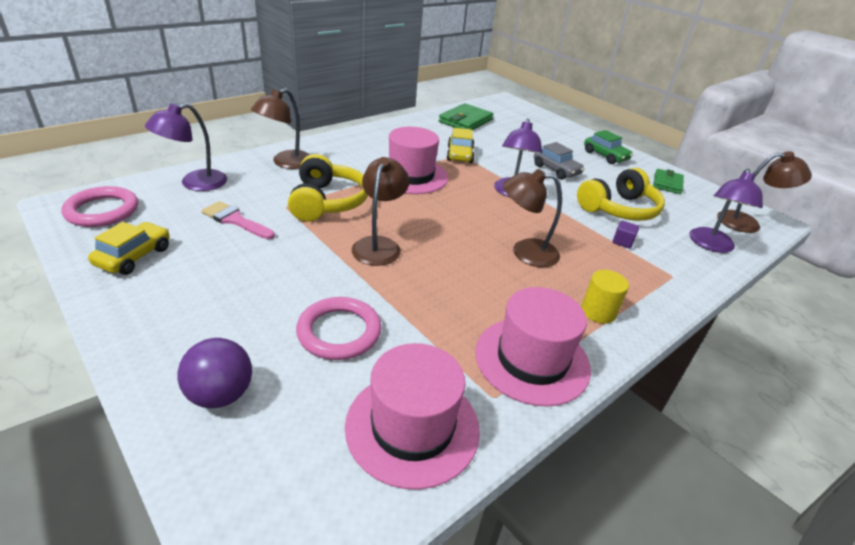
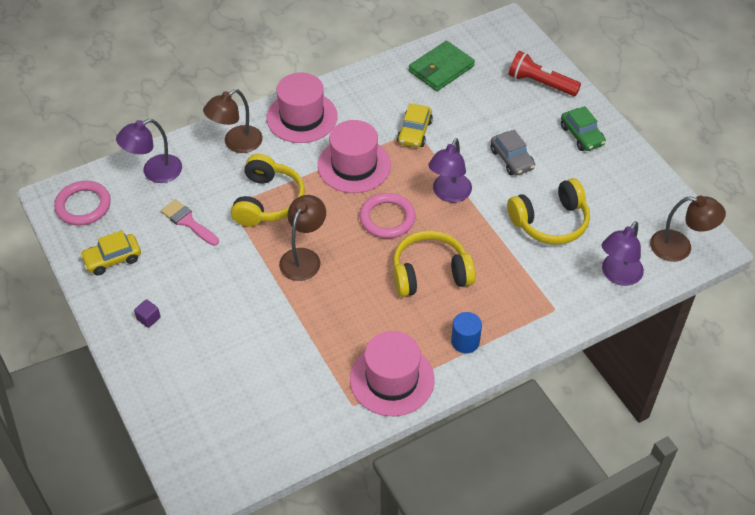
camera: 15 degrees right, 15 degrees up
yellow car [88,222,170,275] -> yellow car turned 150 degrees counterclockwise [80,230,141,275]
purple ball [177,338,252,408] -> none
pink ring [296,297,382,360] -> pink ring moved to [359,193,416,238]
pink hat [345,343,480,490] -> pink hat moved to [266,73,338,143]
brown lamp [503,169,562,267] -> yellow headphones [393,230,476,297]
yellow cylinder [581,270,629,324] -> blue cylinder [451,312,482,353]
purple cube [613,221,639,249] -> purple cube moved to [134,299,161,328]
green wallet [653,169,684,194] -> none
none -> red flashlight [509,51,581,96]

